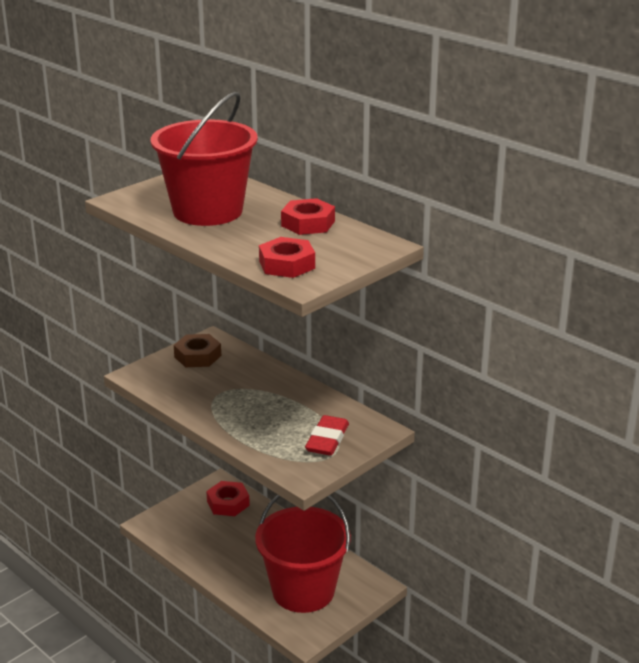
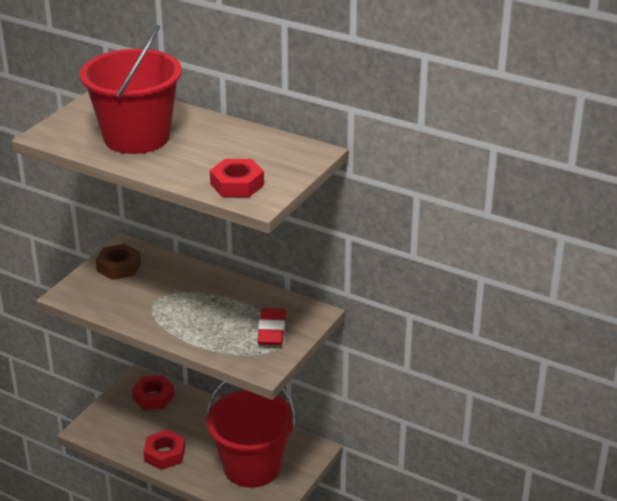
camera: 15 degrees left, 5 degrees up
red nut [281,198,335,235] -> red nut moved to [143,430,185,470]

